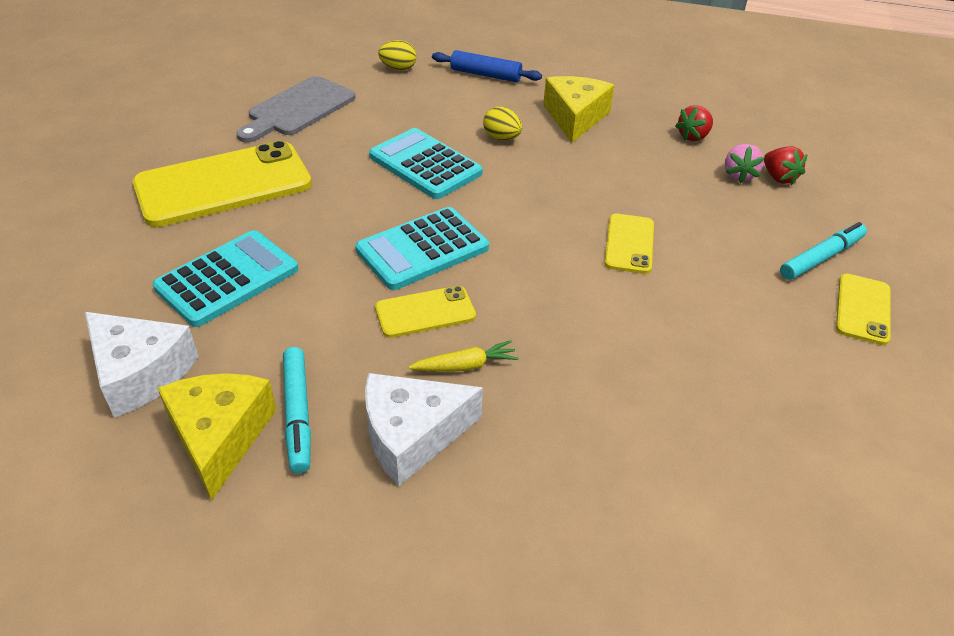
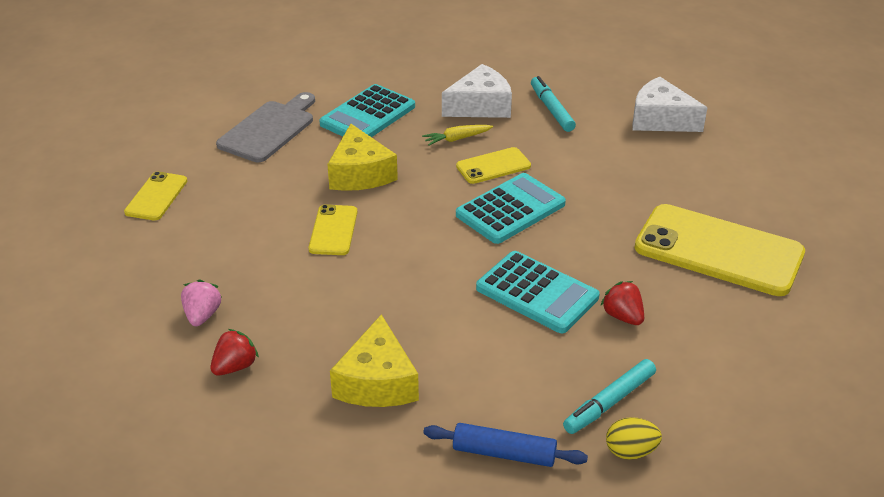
camera: 175 degrees right, 5 degrees down
yellow phone [133,140,312,227] -> yellow phone turned 60 degrees clockwise [634,204,805,296]
turquoise calculator [153,230,298,327] -> turquoise calculator moved to [319,84,415,137]
yellow cheese [157,373,277,500] -> yellow cheese moved to [327,124,398,191]
grey cutting board [236,76,355,143] -> grey cutting board moved to [216,92,315,162]
yellow egg [483,107,522,140] -> none
red strawberry [764,146,808,185] -> red strawberry moved to [600,281,644,325]
turquoise marker [780,222,867,280] -> turquoise marker moved to [563,359,656,434]

